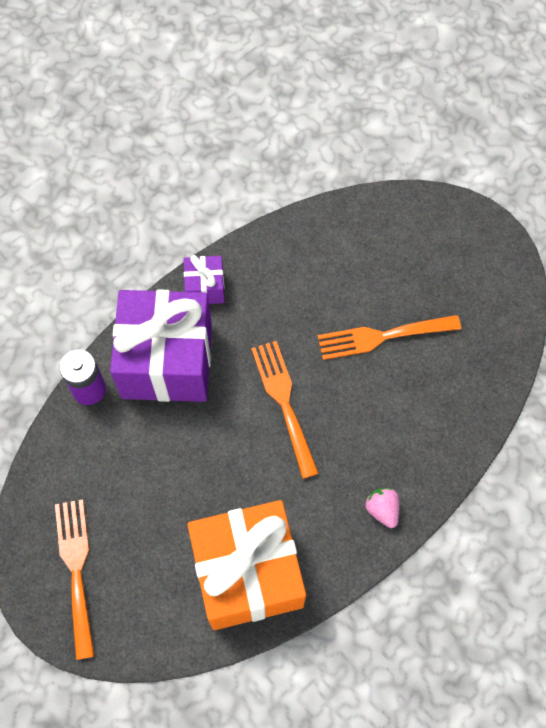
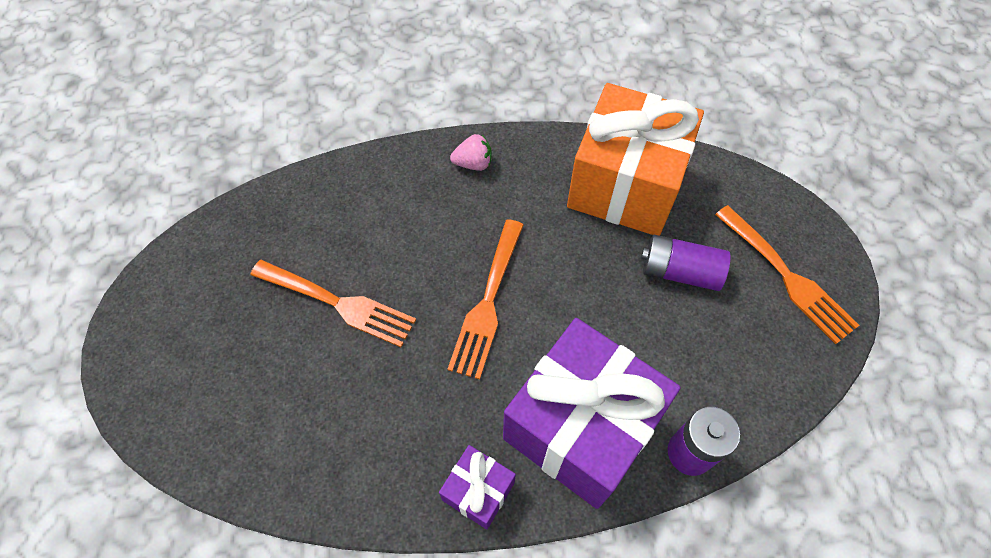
camera: 145 degrees left, 5 degrees down
orange fork [55,499,95,660] -> orange fork turned 60 degrees counterclockwise [715,205,859,344]
pink strawberry [365,488,399,528] -> pink strawberry turned 105 degrees counterclockwise [450,134,492,171]
none -> purple battery [641,234,731,291]

